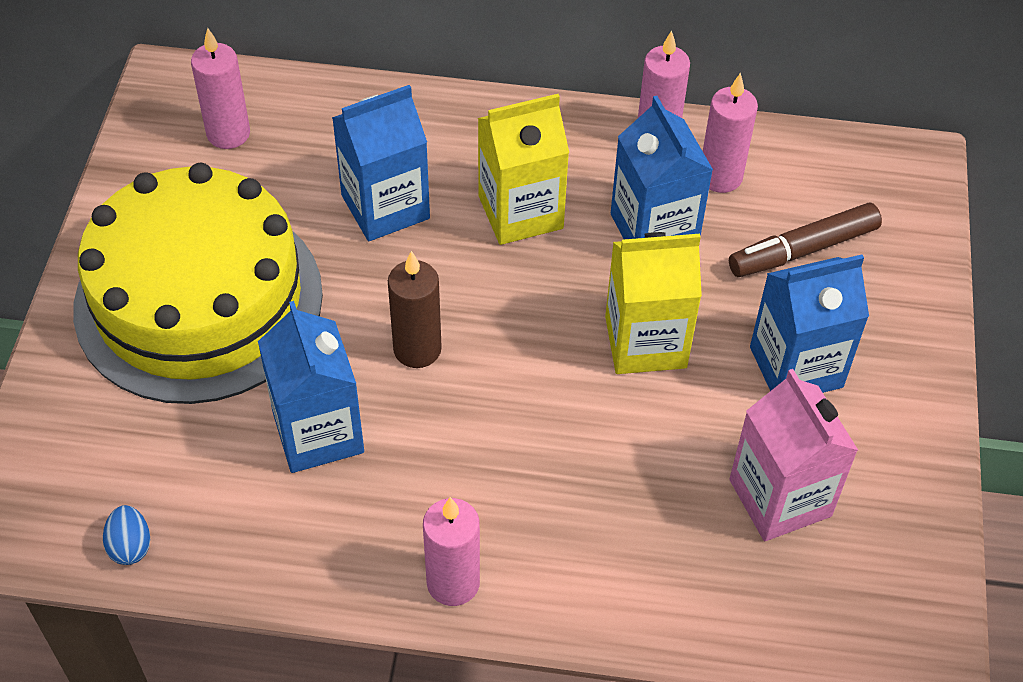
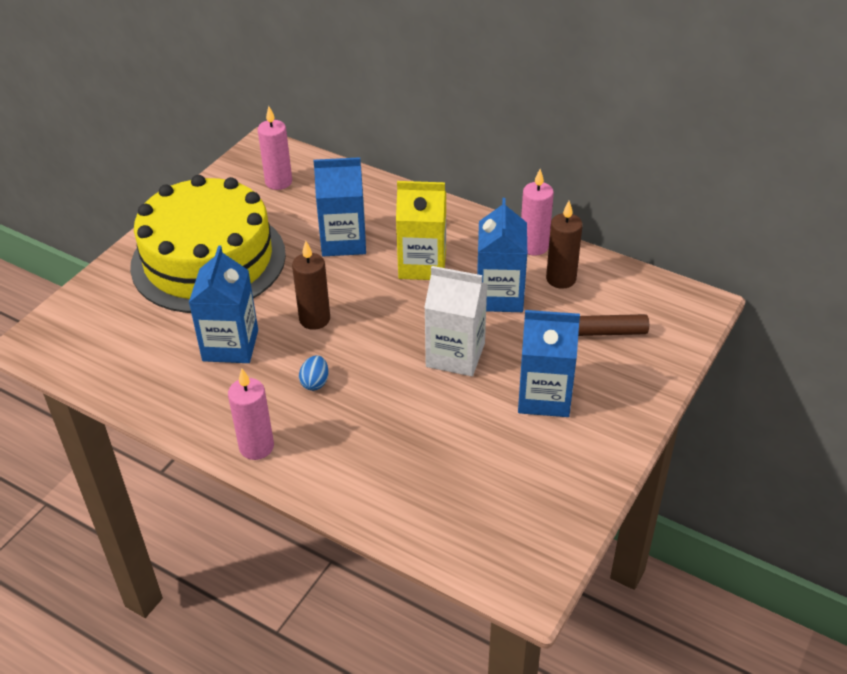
camera: 25 degrees right, 10 degrees down
blue egg [103,505,150,565] -> blue egg moved to [299,355,329,391]
yellow carton [605,232,702,374] -> white carton [424,266,487,376]
pink candle [703,72,758,193] -> brown candle [546,201,583,289]
pink carton [729,369,858,541] -> none

